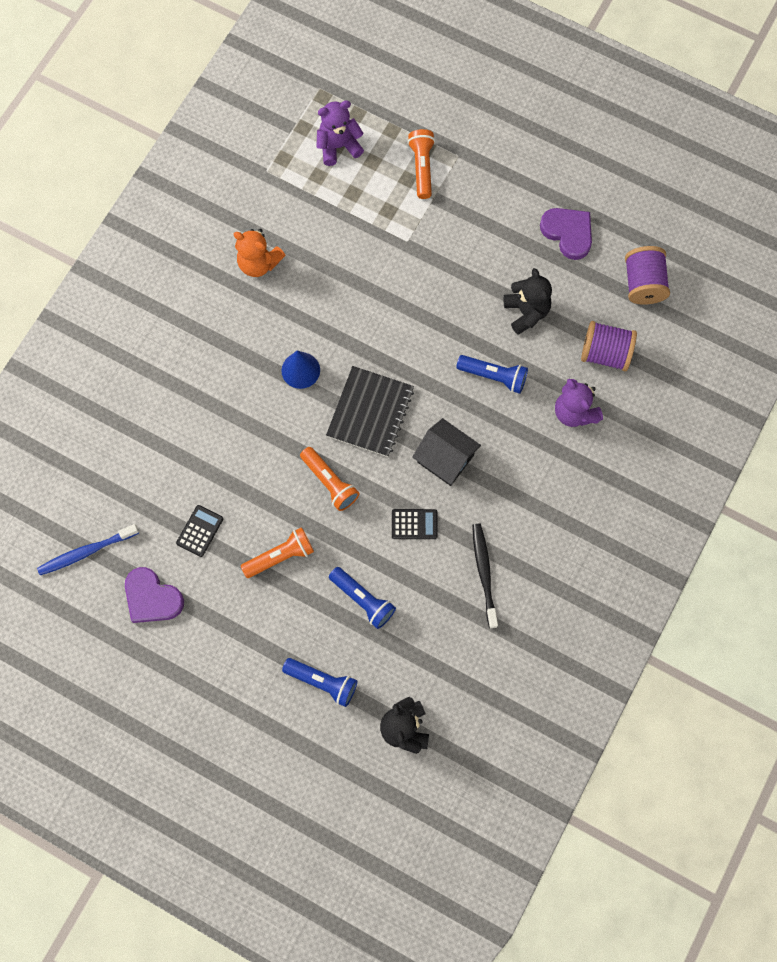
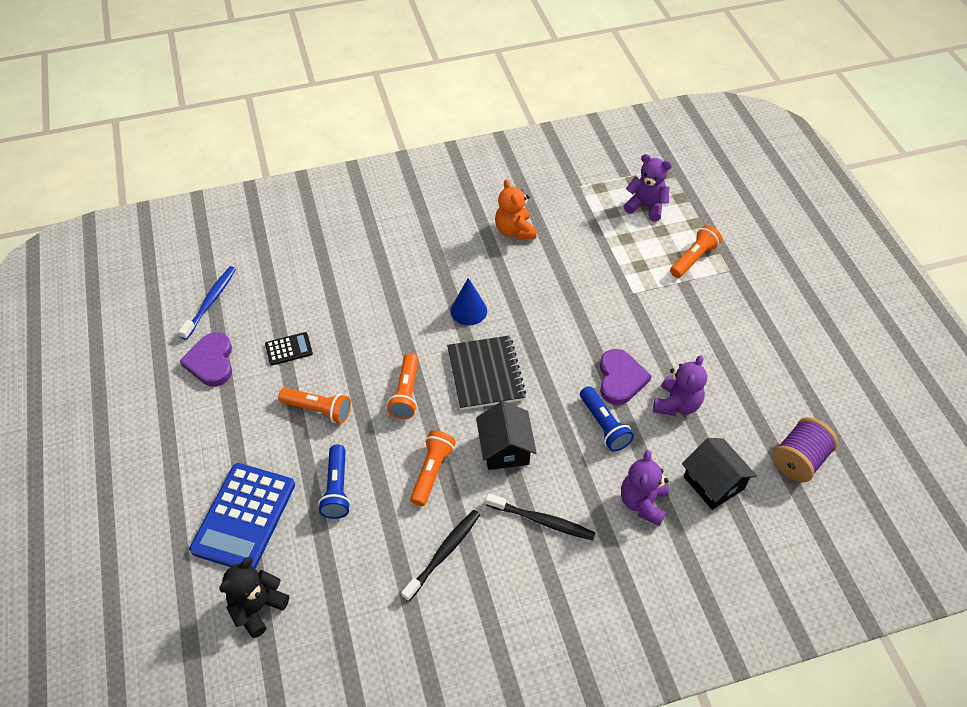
camera: 45 degrees right, 20 degrees down
blue toothbrush [37,524,139,575] -> blue toothbrush turned 90 degrees clockwise [178,266,236,340]
blue flashlight [282,658,357,707] -> blue calculator [189,463,295,569]
black notebook [326,366,414,457] -> black notebook turned 75 degrees counterclockwise [447,335,526,410]
black calculator [392,509,438,539] -> orange flashlight [410,431,456,506]
black teddy bear [504,268,552,335] -> purple teddy bear [653,355,707,416]
purple heart [540,208,592,260] -> purple heart moved to [600,349,652,405]
purple spool [581,321,637,371] -> black house [682,438,757,510]
none -> black toothbrush [486,494,595,540]

